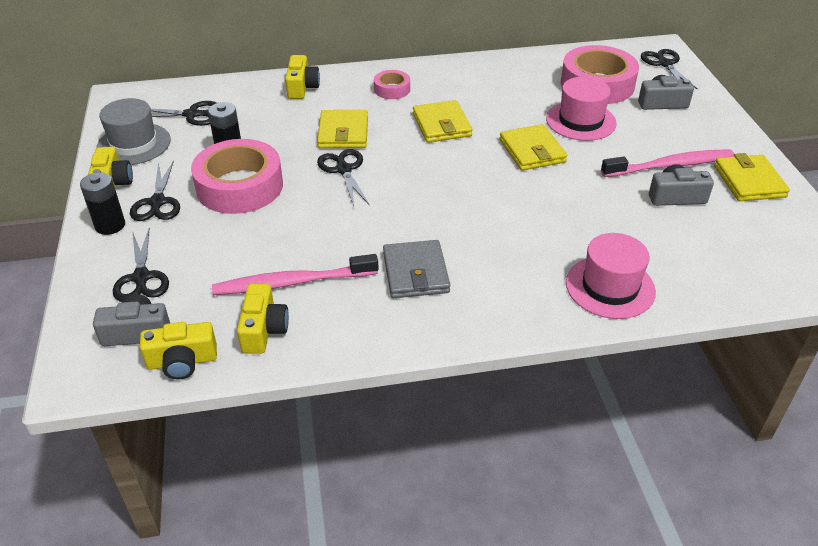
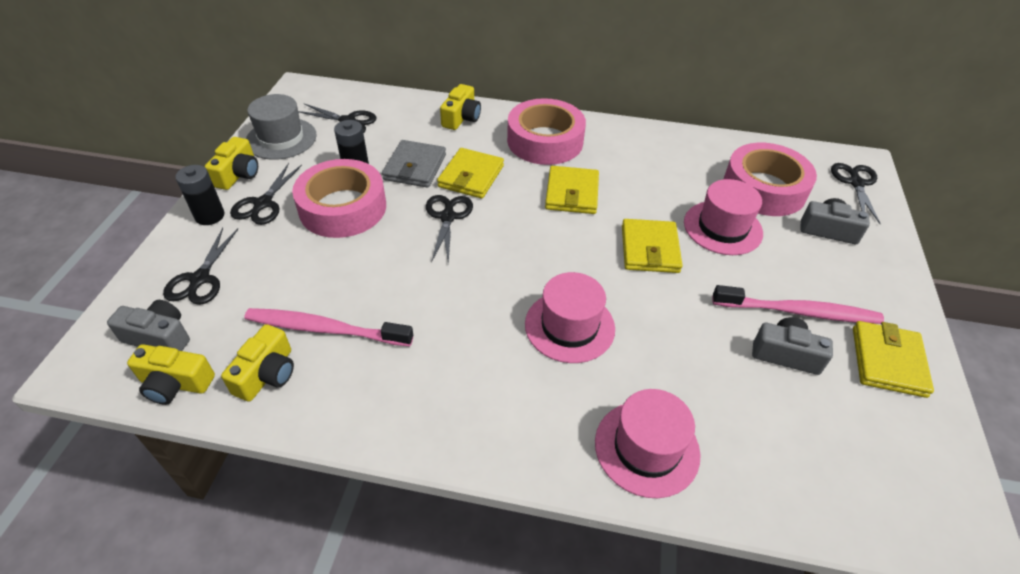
camera: 20 degrees right, 5 degrees up
pink tape [374,70,410,99] -> pink tape [507,98,586,165], size x2.03
grey wallet [383,240,450,298] -> grey wallet moved to [382,140,446,188]
none -> pink hat [525,272,615,363]

